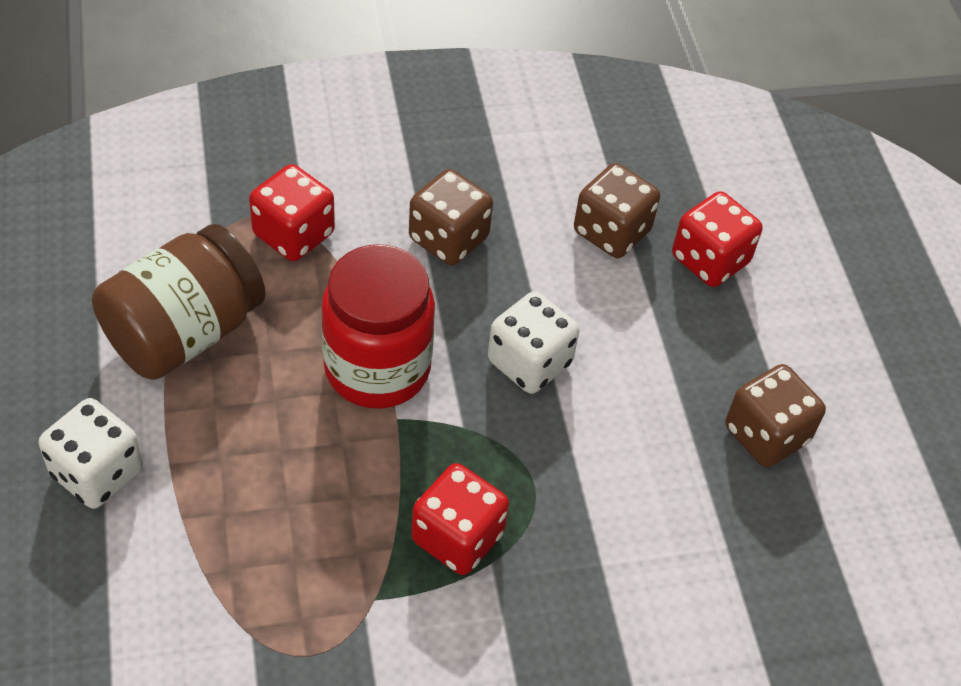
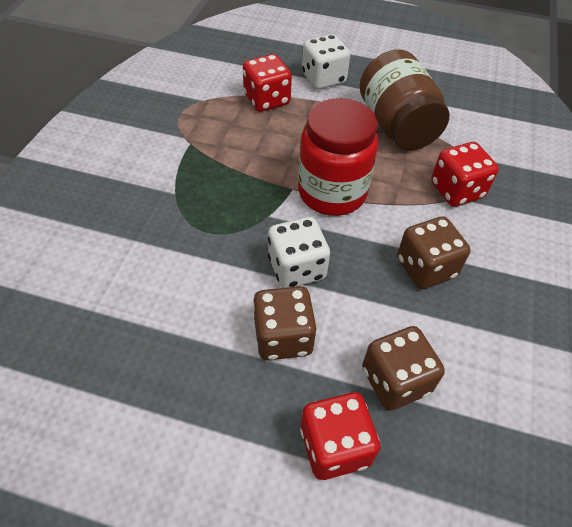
camera: 120 degrees right, 0 degrees up
red dice [411,463,509,575] -> red dice moved to [243,54,292,112]
brown dice [725,364,826,467] -> brown dice moved to [253,286,317,361]

